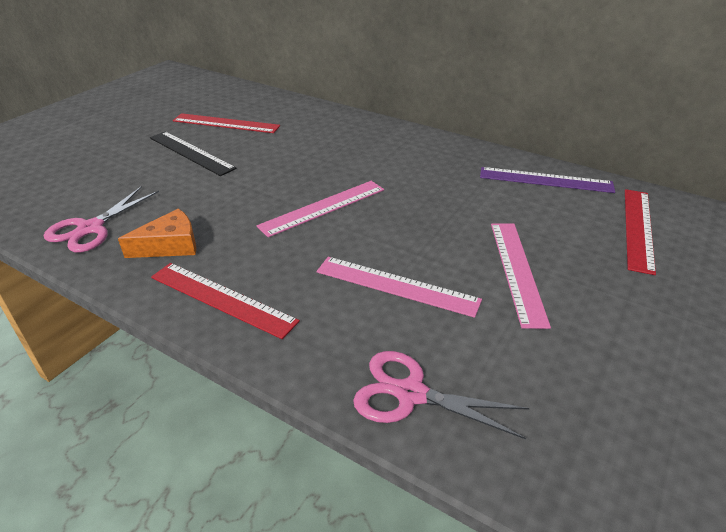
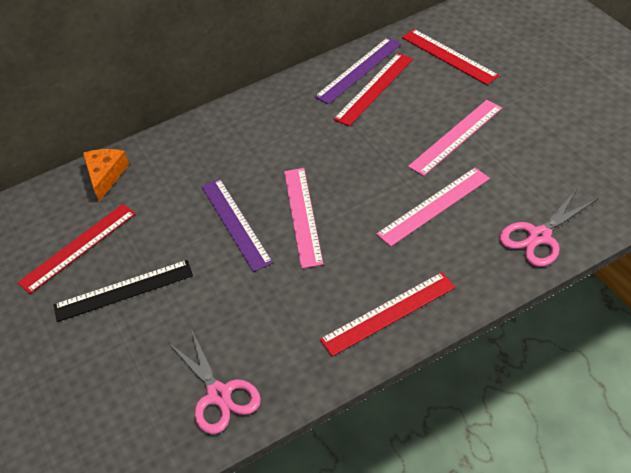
camera: 55 degrees left, 10 degrees up
orange cheese [118,208,196,258] -> orange cheese moved to [83,149,129,202]
pink ruler [491,223,551,329] -> pink ruler turned 75 degrees counterclockwise [408,100,502,176]
none -> purple ruler [201,178,273,272]
none -> red ruler [333,53,413,126]

